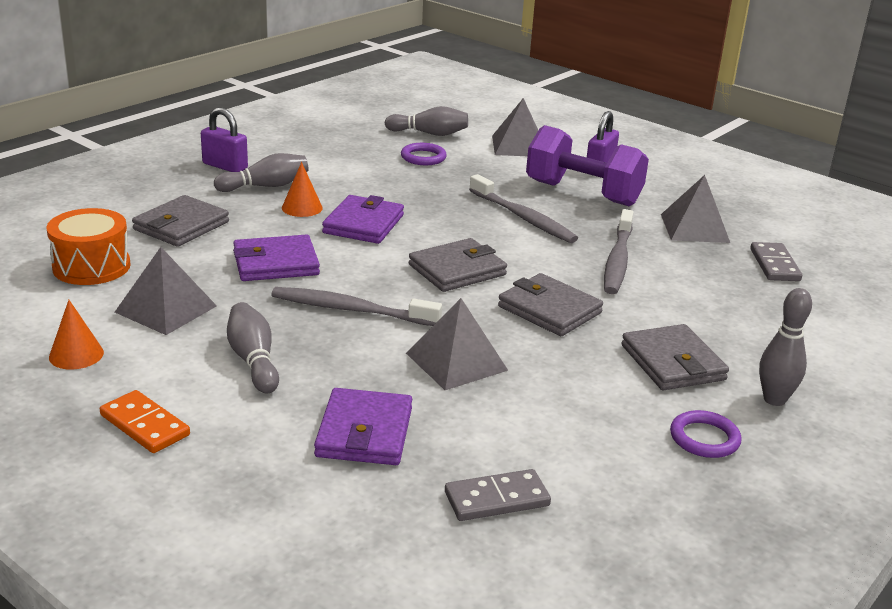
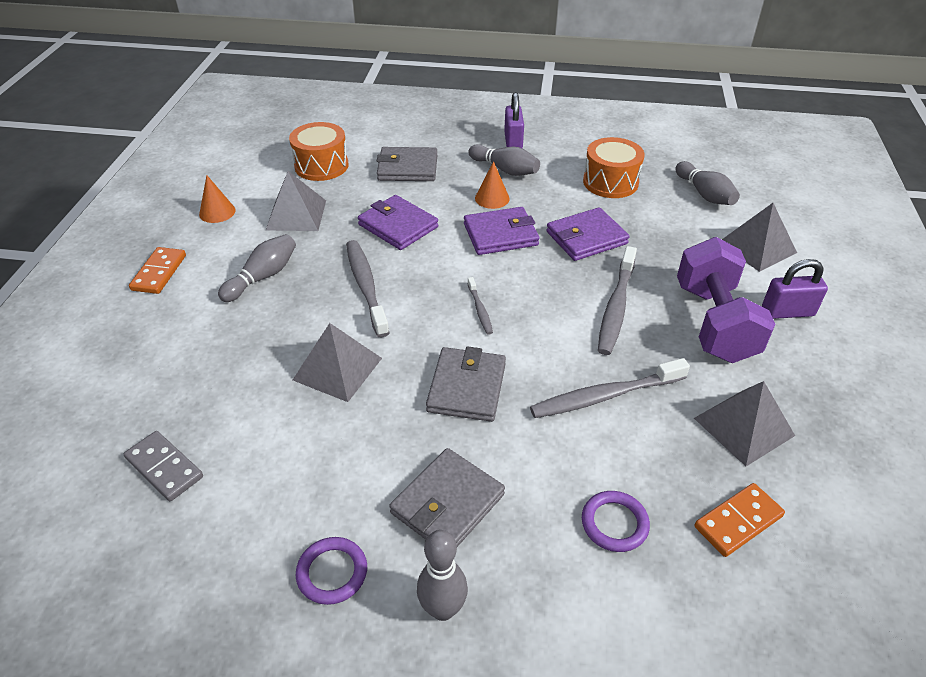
camera: 60 degrees right, 15 degrees up
purple wallet [314,388,412,465] -> purple wallet moved to [546,207,630,261]
purple ring [401,143,447,165] -> purple ring moved to [582,491,650,552]
grey wallet [409,238,507,292] -> grey toothbrush [467,277,493,335]
grey domino [750,242,802,281] -> orange domino [695,483,785,557]
none -> orange drum [583,137,644,198]

